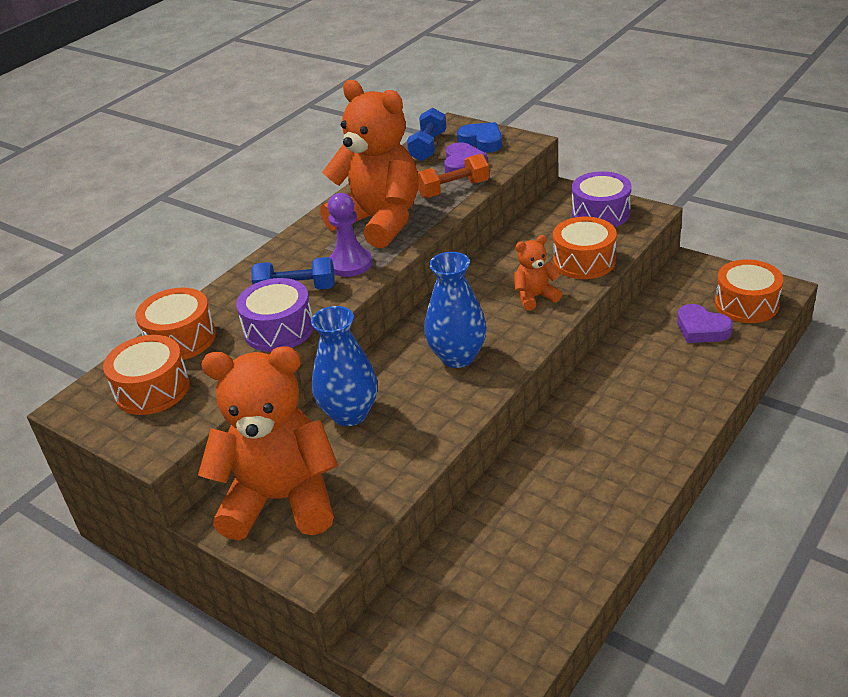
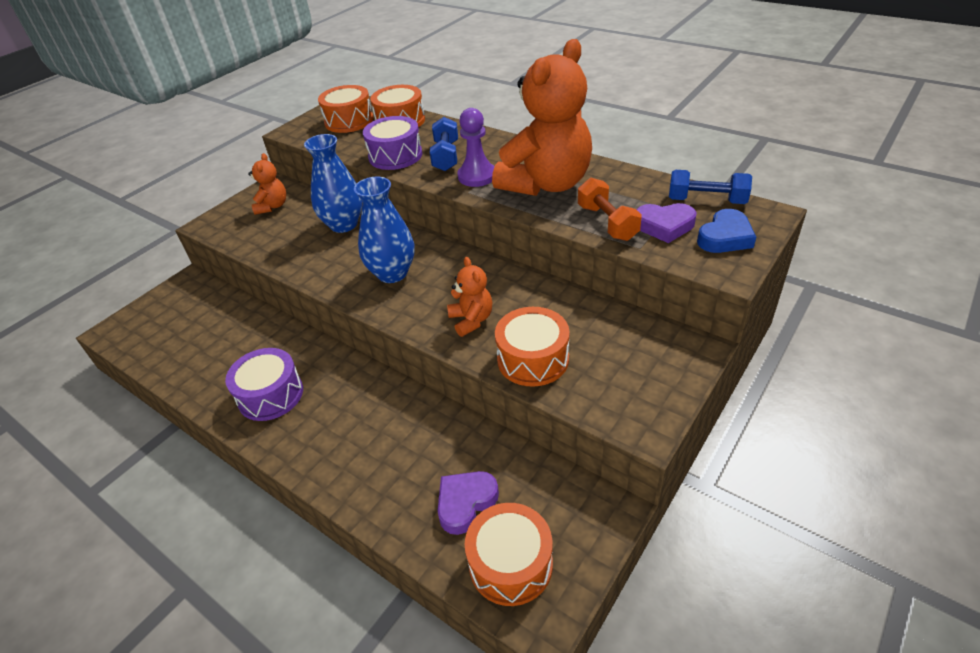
camera: 90 degrees right, 5 degrees up
orange teddy bear [198,346,338,540] -> orange teddy bear [248,153,286,215], size x0.45
purple drum [572,171,631,227] -> purple drum moved to [225,348,303,421]

